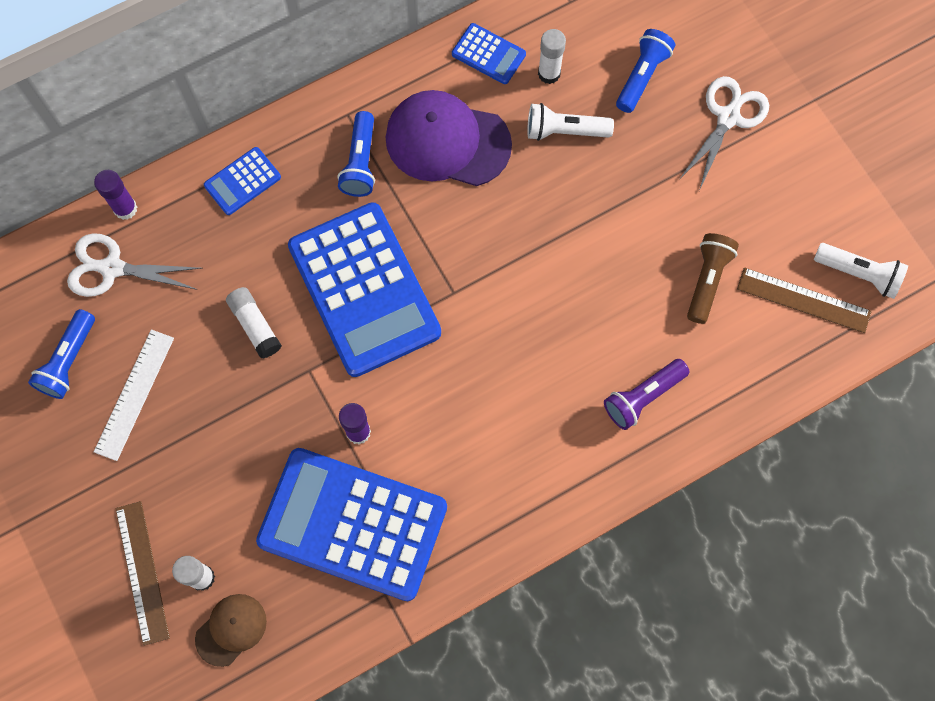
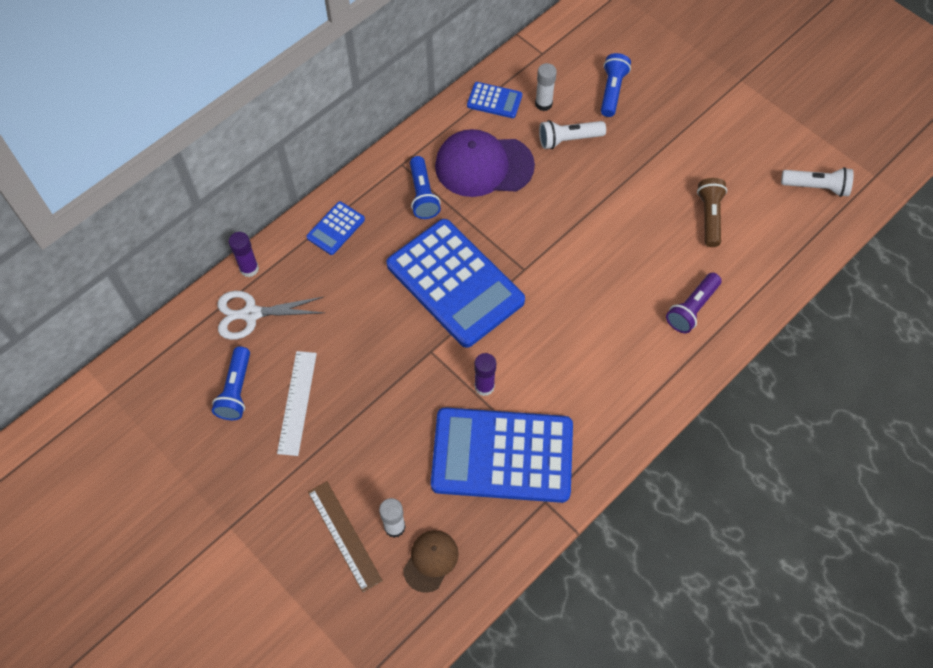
camera: 15 degrees left, 10 degrees down
white glue stick [226,287,282,359] -> none
white scissors [679,76,769,191] -> none
brown ruler [737,267,872,333] -> none

